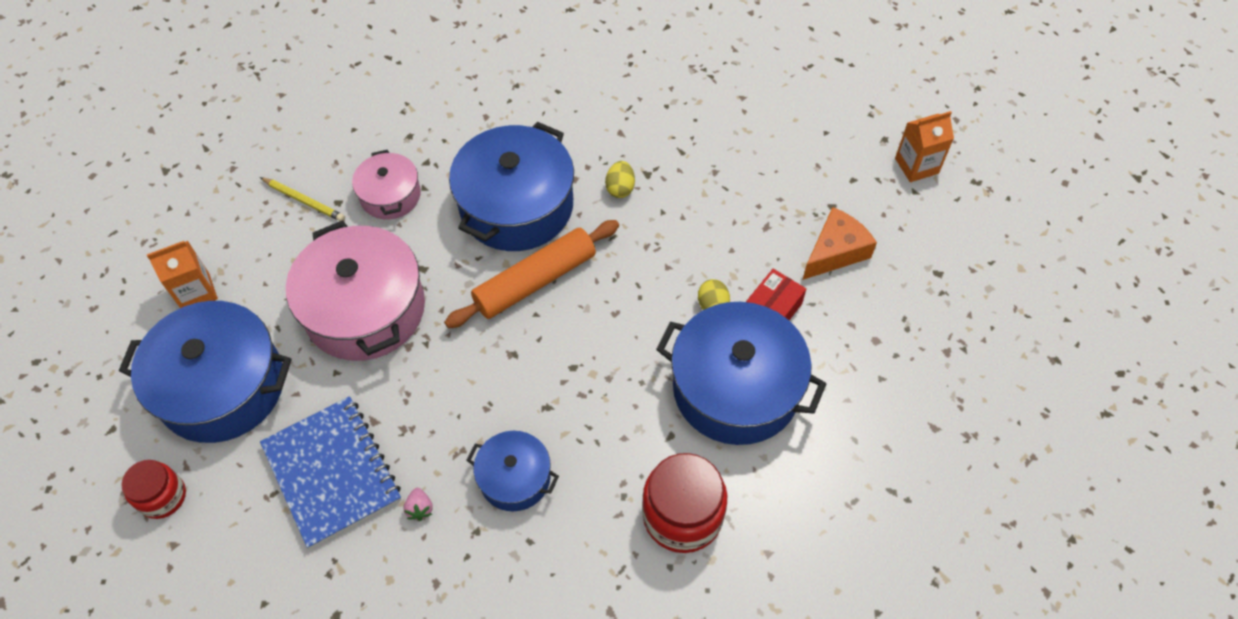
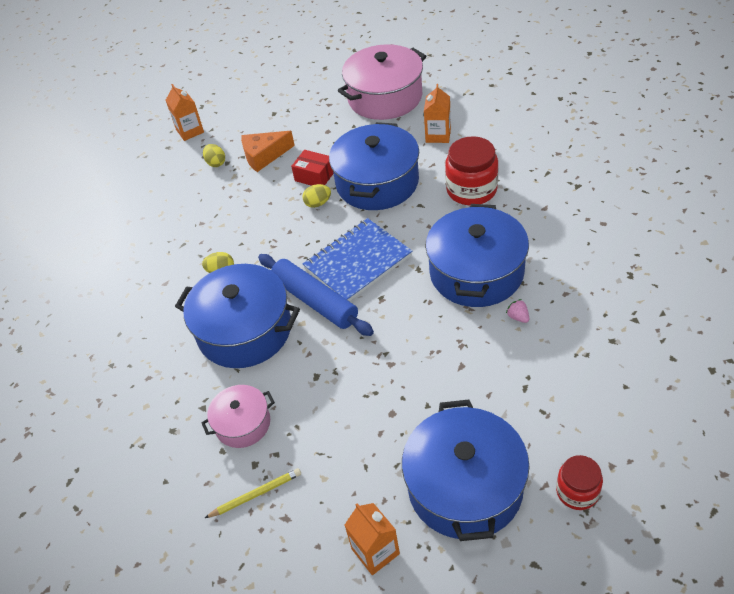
camera: 95 degrees left, 10 degrees down
yellow pencil [260,177,345,221] -> yellow pencil turned 45 degrees clockwise [205,468,301,518]
blue notebook [260,396,401,549] -> blue notebook moved to [303,218,412,302]
pink pot [286,220,425,361] -> pink pot moved to [338,44,426,120]
pink strawberry [403,488,433,521] -> pink strawberry turned 105 degrees counterclockwise [506,299,529,323]
orange rolling pin [444,220,619,328] -> blue rolling pin [258,254,374,336]
blue pot [467,431,559,511] -> blue pot [425,204,529,307], size x1.86
orange cheese [803,207,877,280] -> orange cheese turned 60 degrees counterclockwise [241,131,295,172]
none -> yellow egg [203,144,225,167]
none -> orange carton [424,84,451,143]

